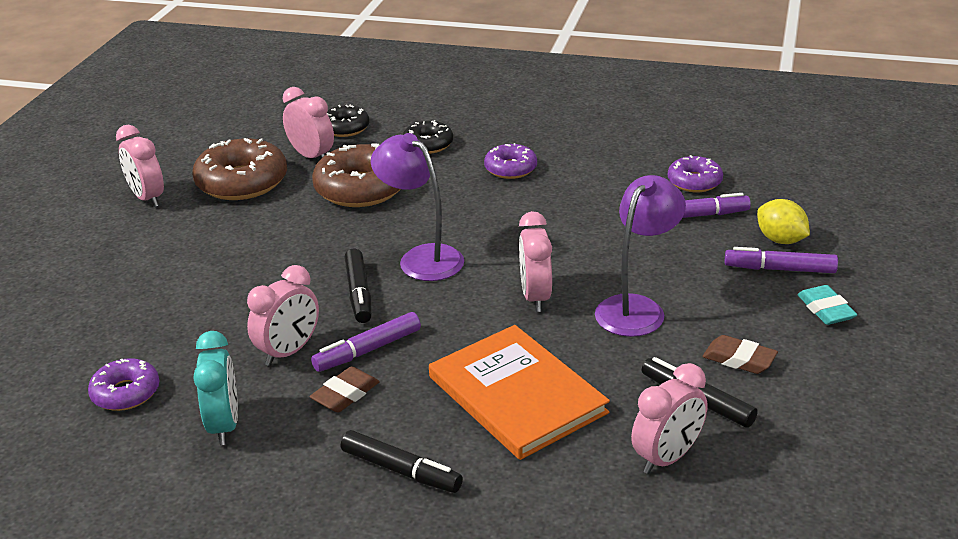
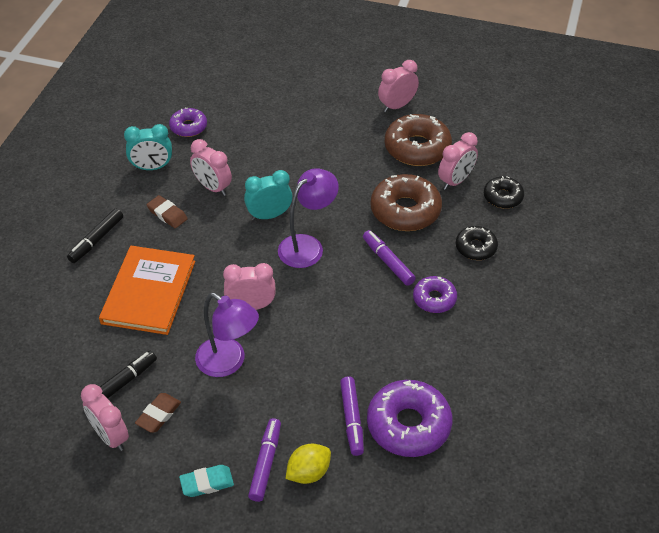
camera: 90 degrees right, 15 degrees up
purple marker [311,312,421,372] -> purple marker moved to [363,230,416,286]
black marker [344,249,372,323] -> turquoise clock [244,170,293,220]
orange book [429,325,610,460] -> orange book turned 45 degrees counterclockwise [99,246,195,335]
pink clock [631,363,708,474] -> pink clock moved to [81,384,129,451]
purple donut [668,155,723,192] -> purple donut [367,380,452,457], size x1.74

